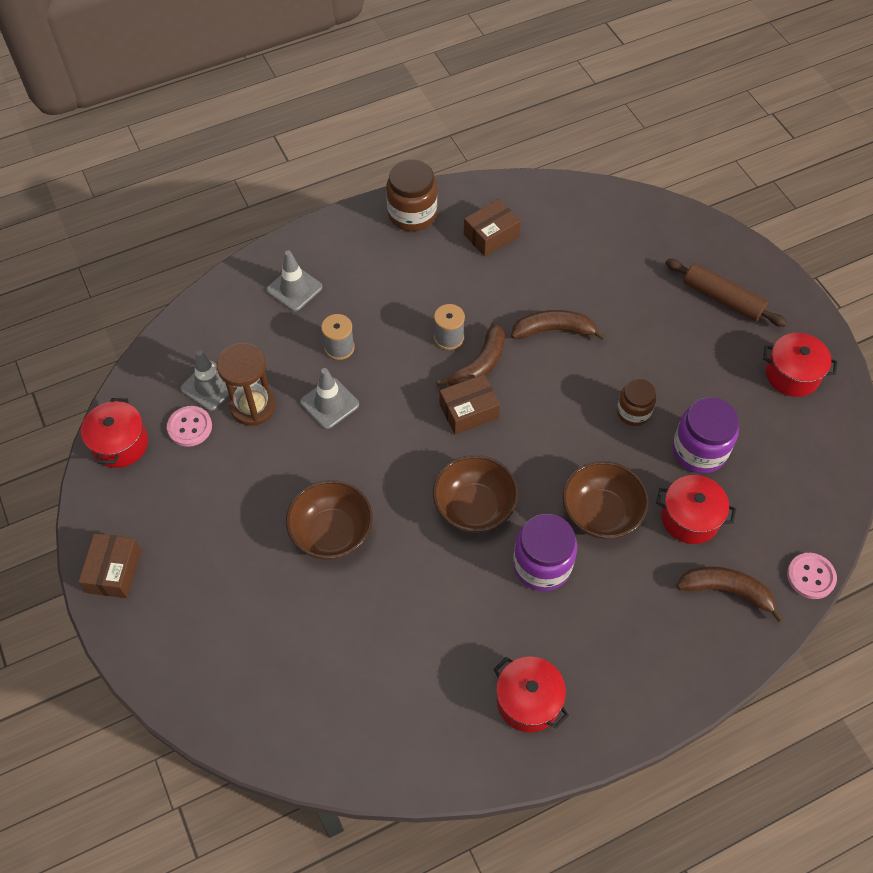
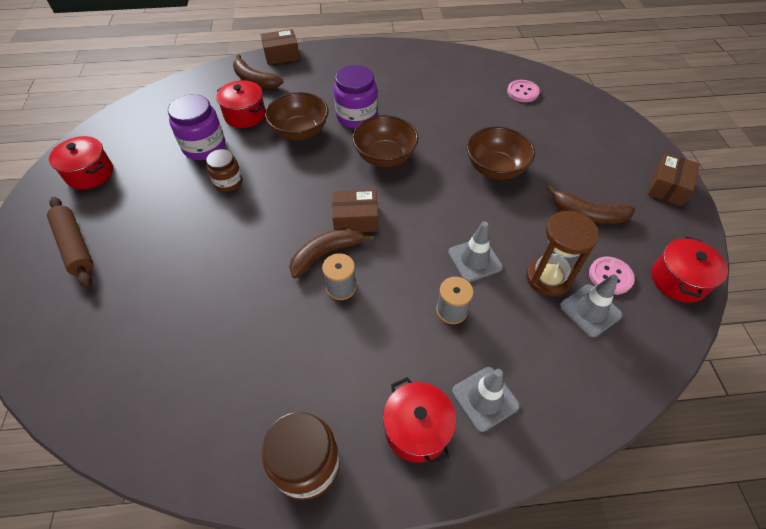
camera: 160 degrees left, 5 degrees down
brown box [464,199,521,256] -> brown box moved to [261,29,300,65]
red pot [493,657,569,733] -> red pot moved to [383,377,456,466]
brown banana [511,310,606,340] -> brown banana moved to [547,185,635,224]
pink button [787,553,837,599] -> pink button moved to [507,80,540,102]

